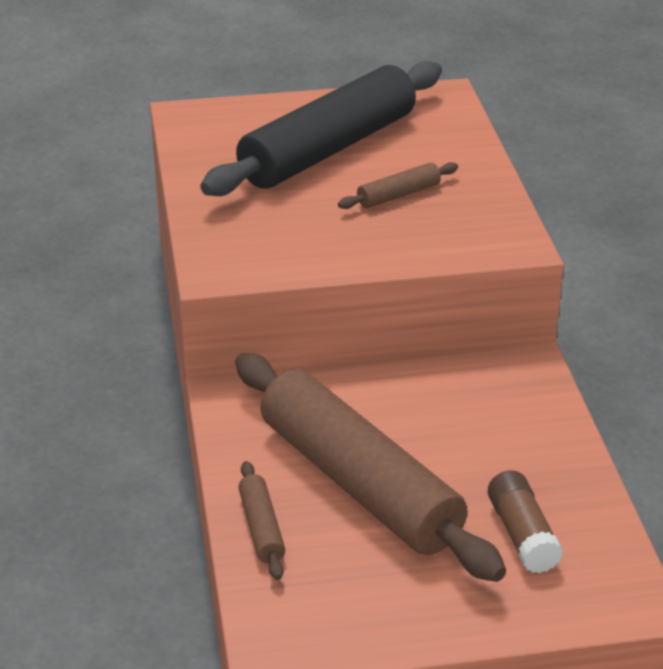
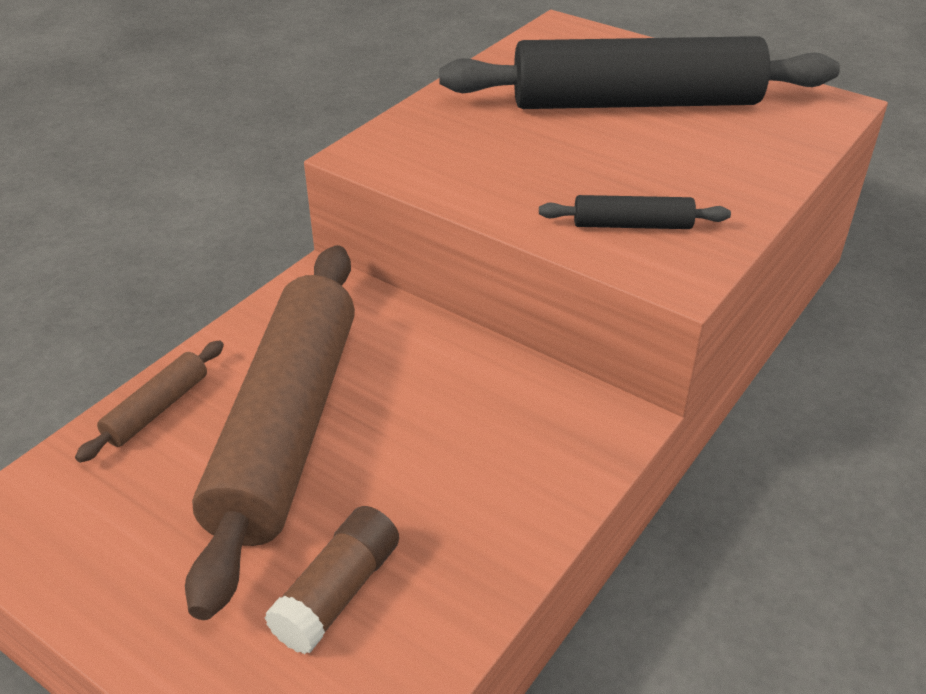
camera: 45 degrees right, 5 degrees up
brown rolling pin [338,162,458,209] -> none
none -> black rolling pin [539,195,731,229]

